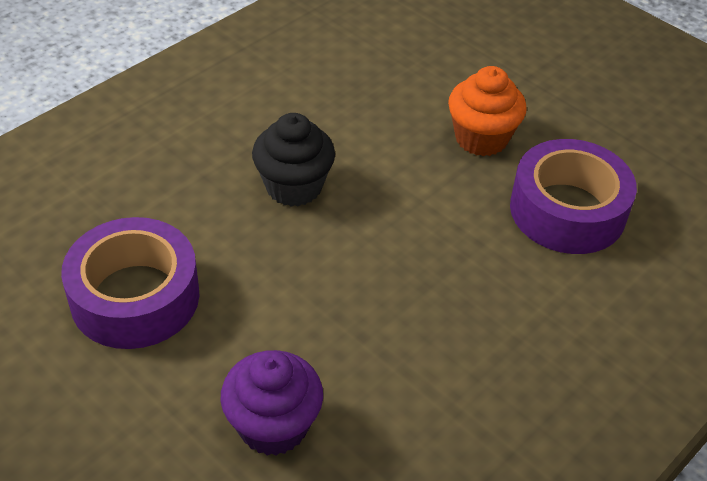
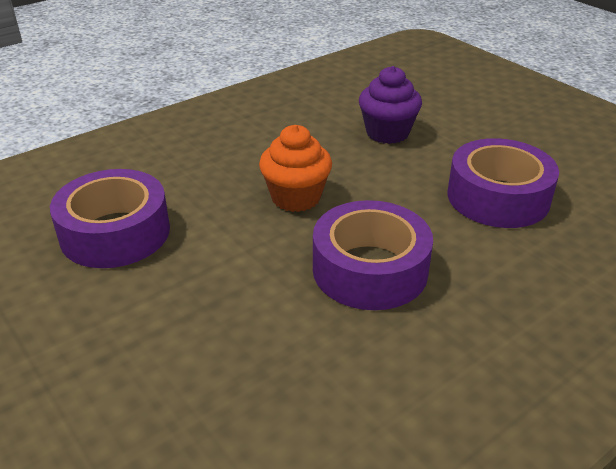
camera: 170 degrees left, 10 degrees down
black cupcake [252,113,335,207] -> purple tape [313,200,433,310]
orange cupcake [448,66,527,156] -> orange cupcake moved to [259,125,332,212]

